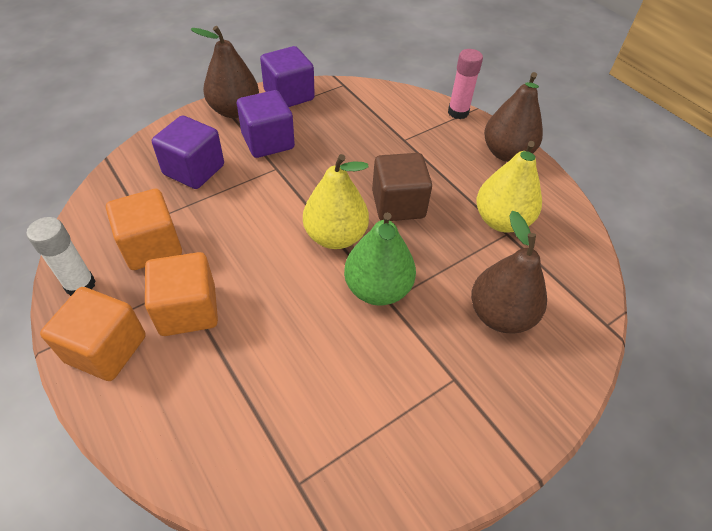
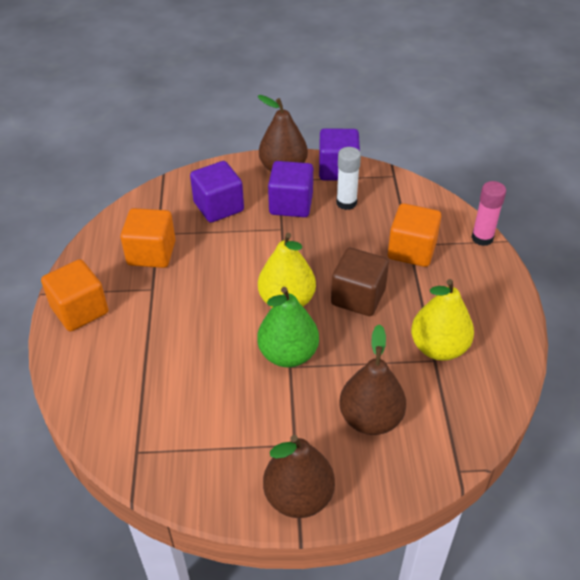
camera: 35 degrees right, 5 degrees down
white glue stick [27,217,96,296] -> white glue stick moved to [336,147,361,210]
orange cube [145,252,218,336] -> orange cube moved to [388,203,441,267]
brown pear [484,72,543,162] -> brown pear moved to [263,435,335,518]

